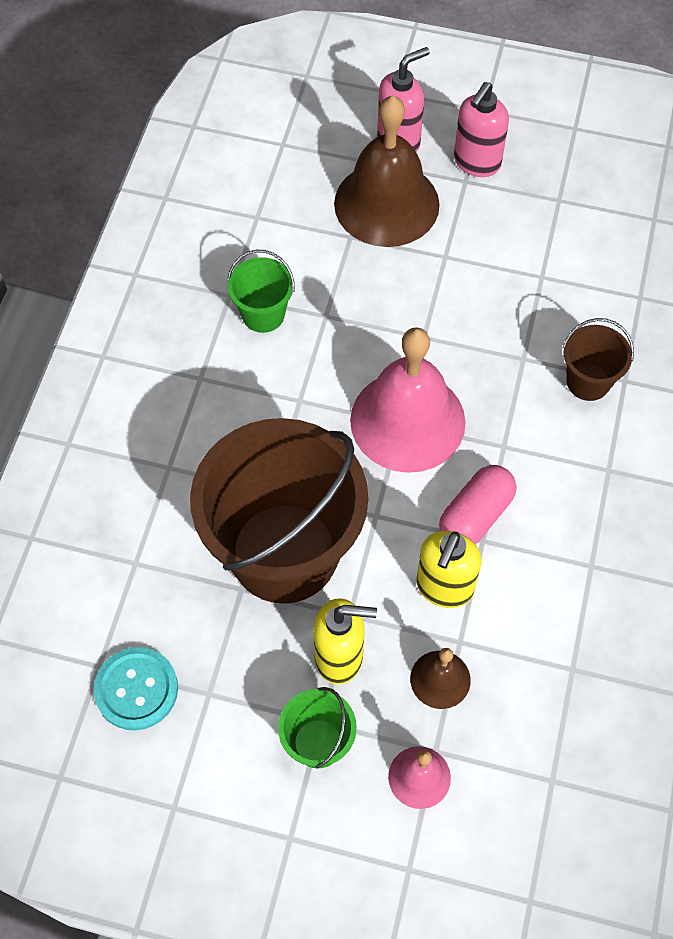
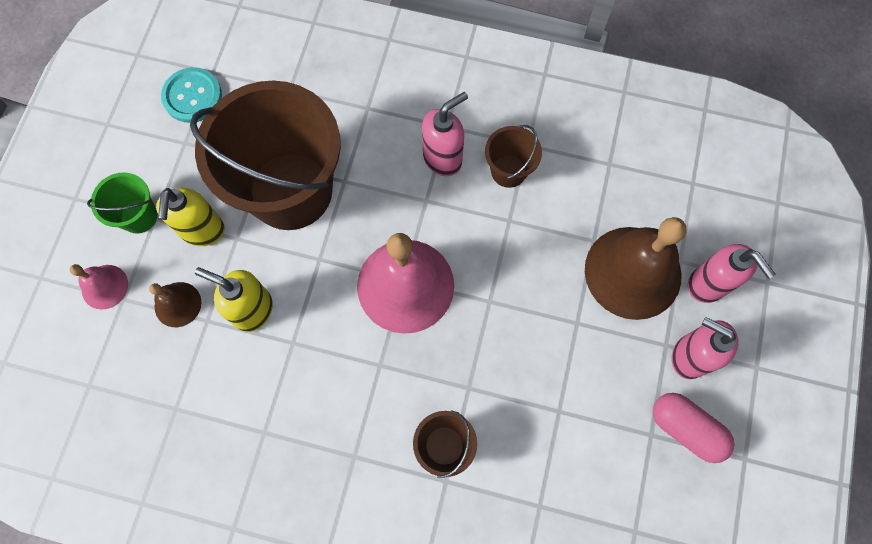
camera: 90 degrees right, 10 degrees up
green bucket [227,250,294,333] -> brown bucket [485,125,542,188]
pink capsule [439,465,516,544] -> pink capsule moved to [653,393,735,463]
none -> pink soap dispenser [422,92,468,176]

